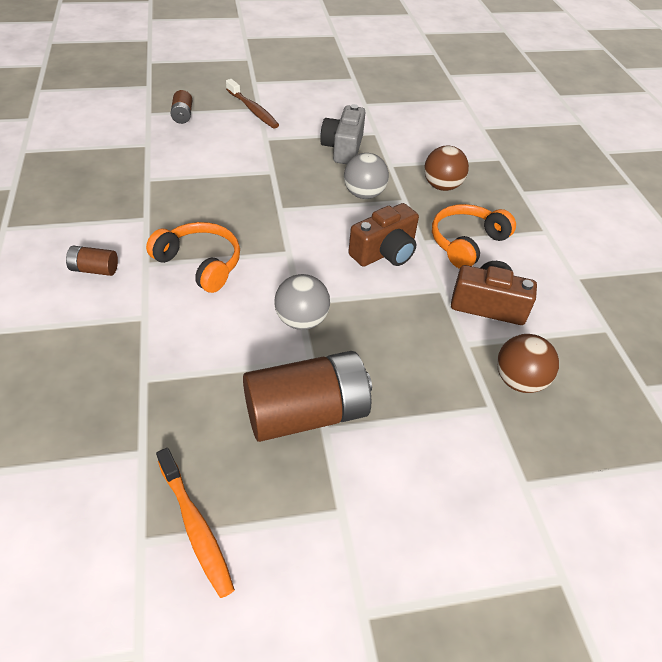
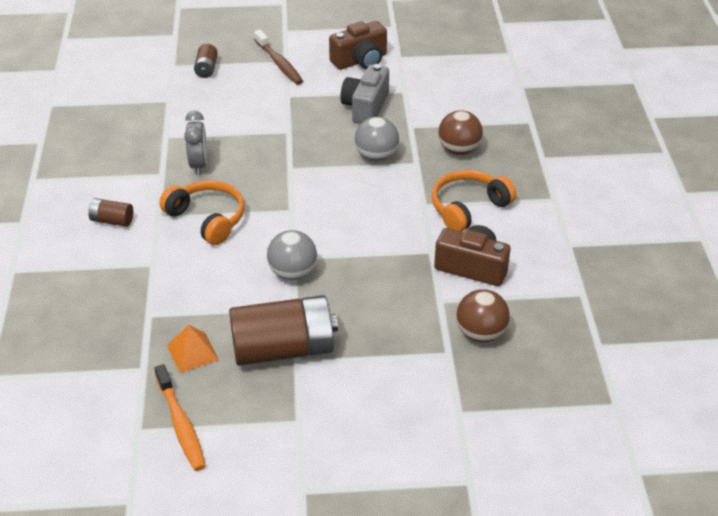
camera: 10 degrees right, 5 degrees down
brown camera [348,203,419,267] -> brown camera moved to [329,21,387,70]
none -> orange pyramid [167,325,219,373]
none -> grey clock [184,111,207,175]

